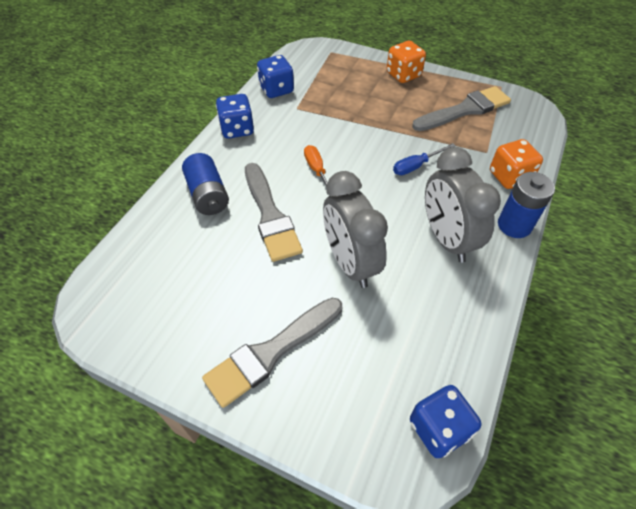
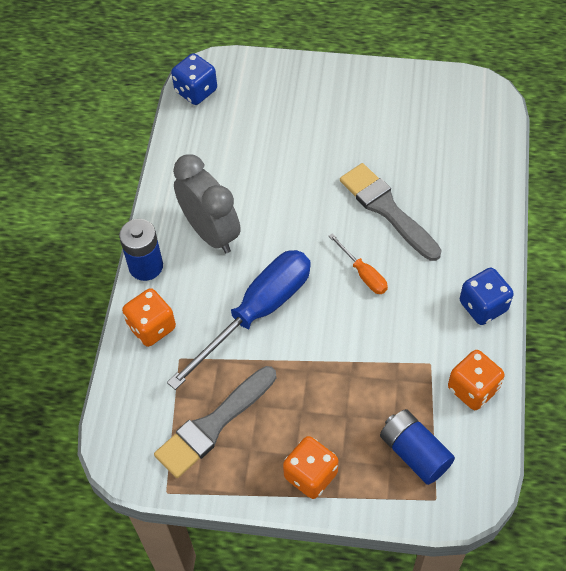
camera: 165 degrees right, 5 degrees up
blue battery [182,153,229,215] -> blue battery moved to [380,409,455,485]
grey brush [202,298,342,408] -> none
blue dice [257,55,294,98] -> orange dice [448,350,504,410]
grey clock [323,171,388,288] -> none
blue screwdriver [393,143,456,175] -> blue screwdriver [167,250,311,390], size x2.20

